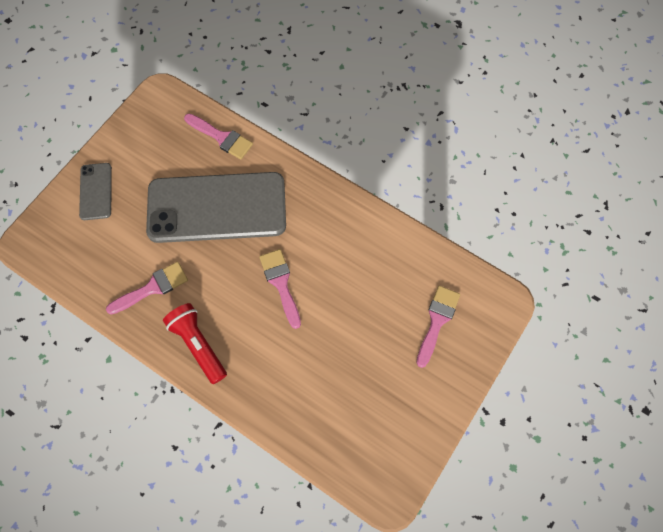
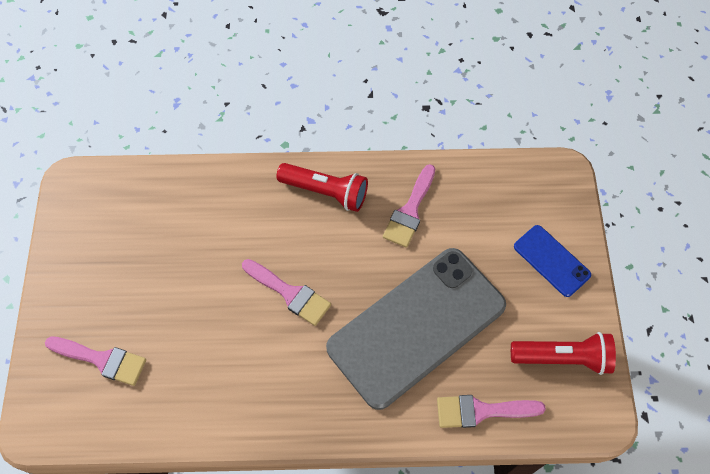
camera: 145 degrees right, 5 degrees down
grey phone [79,163,112,220] -> blue phone [514,225,591,297]
pink brush [416,286,460,368] -> pink brush turned 60 degrees counterclockwise [45,336,146,386]
none -> red flashlight [511,332,616,375]

